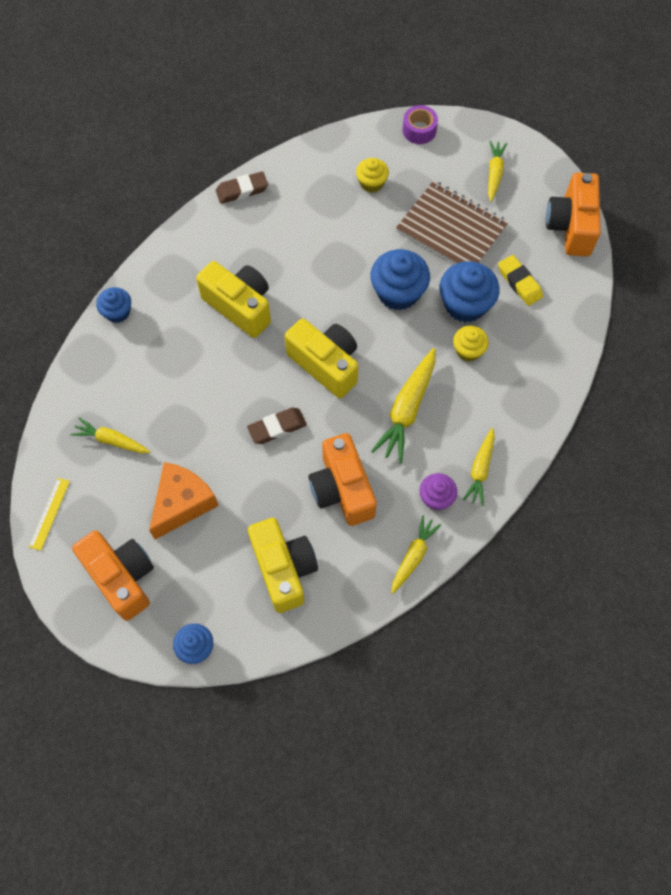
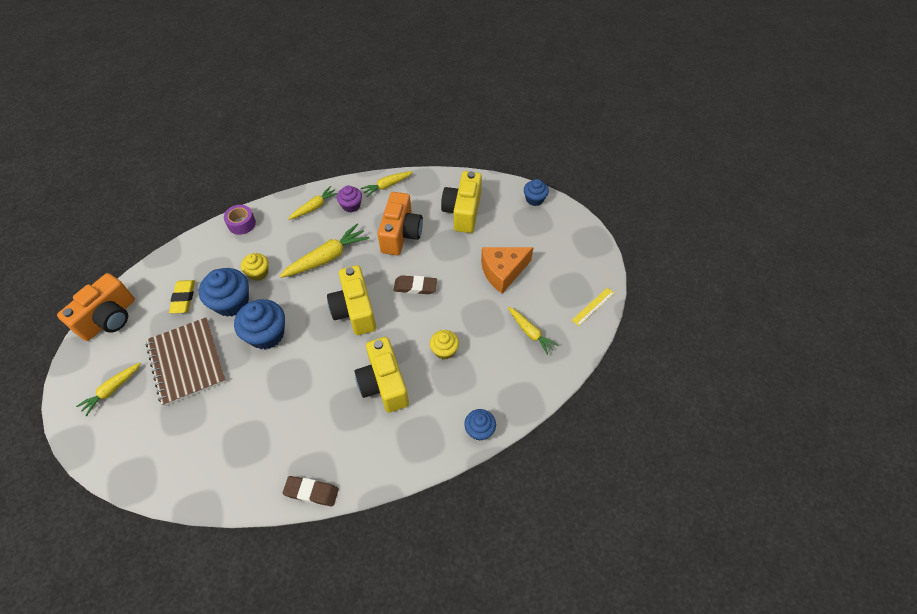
camera: 150 degrees left, 10 degrees down
orange camera [72,530,154,621] -> none
yellow cupcake [356,158,389,193] -> yellow cupcake moved to [430,330,459,360]
purple tape [403,105,438,144] -> purple tape moved to [224,205,256,235]

